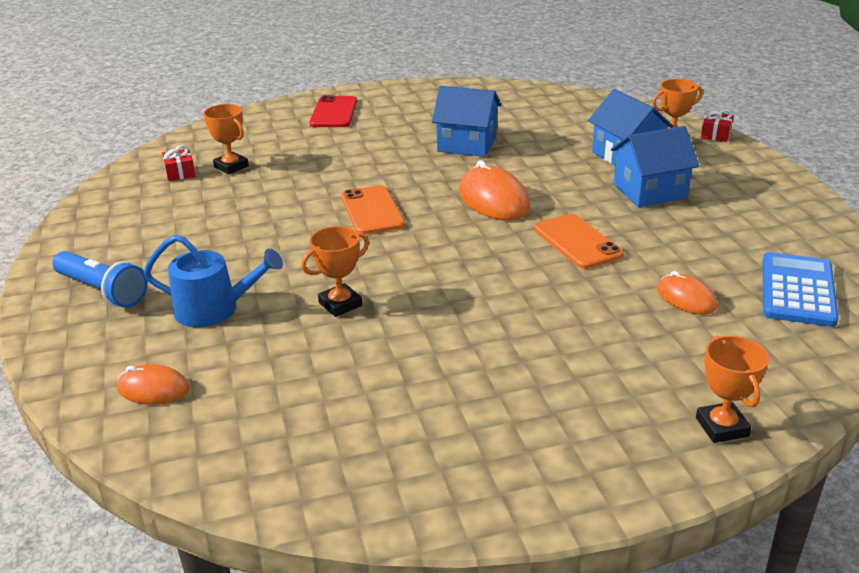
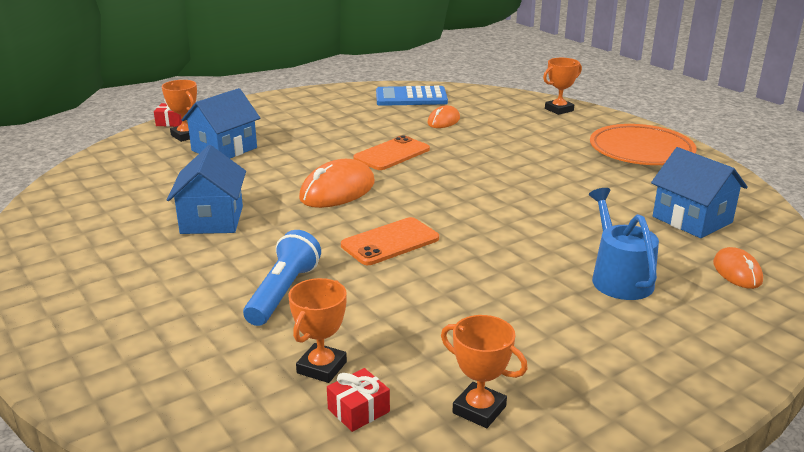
camera: 110 degrees left, 5 degrees down
blue flashlight [52,251,148,308] -> blue flashlight moved to [243,230,321,326]
orange trophy [301,226,369,317] -> orange trophy moved to [441,315,528,428]
red phone [309,95,357,127] -> none
blue house [611,126,699,207] -> blue house moved to [651,147,748,238]
none -> orange plate [590,124,696,165]

